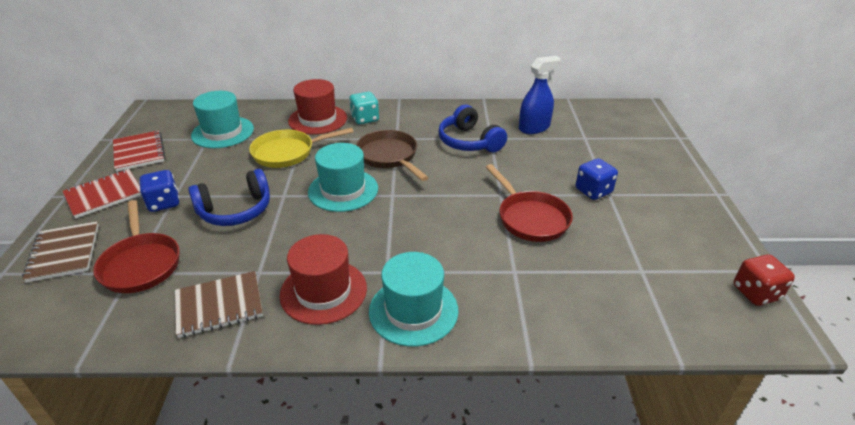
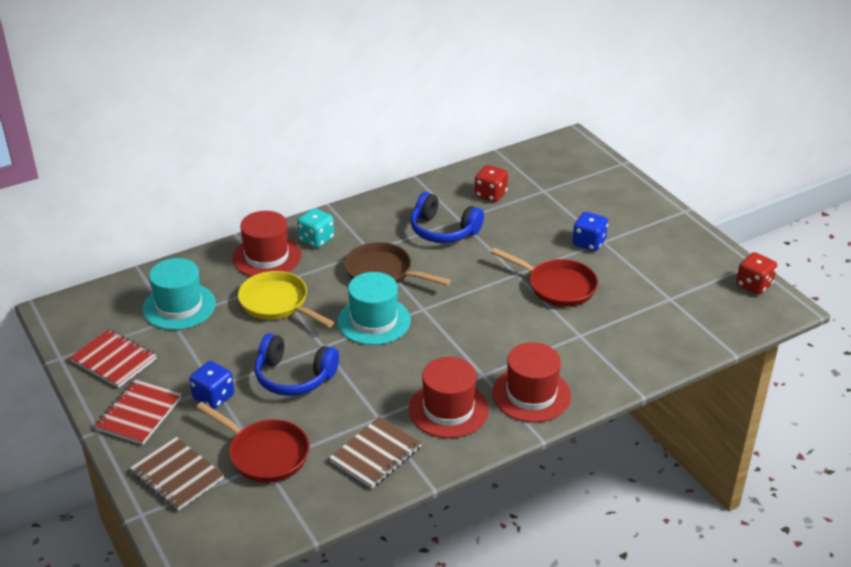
camera: 30 degrees left, 0 degrees up
blue headphones [188,169,270,226] -> blue headphones turned 75 degrees clockwise [255,334,339,396]
yellow pan [249,127,354,168] -> yellow pan turned 90 degrees clockwise [238,271,334,327]
turquoise hat [369,252,458,347] -> red hat [492,342,571,422]
blue spray bottle [519,56,561,134] -> red dice [475,165,508,202]

